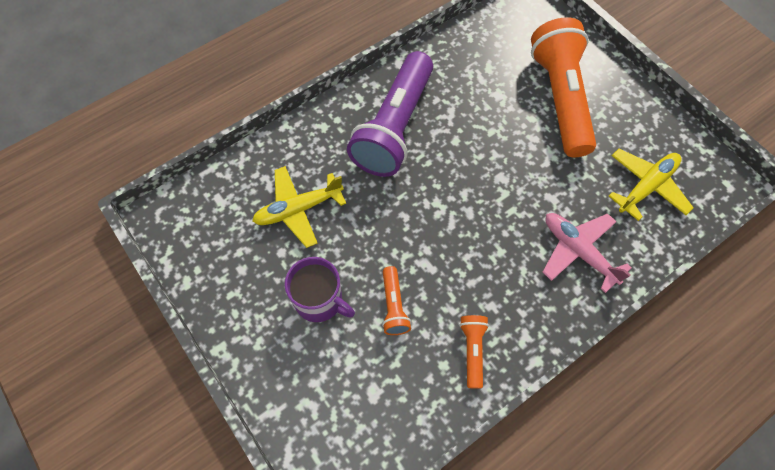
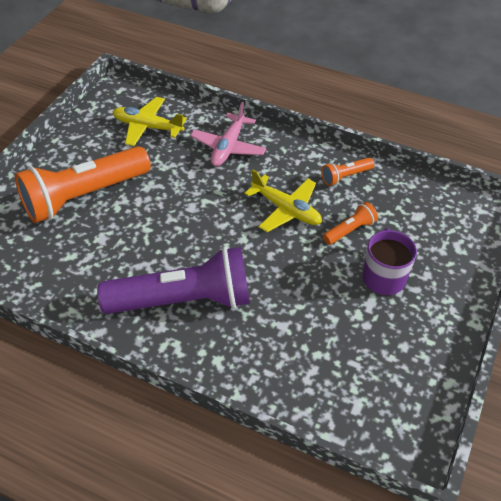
camera: 120 degrees left, 15 degrees down
yellow plane [252,166,346,248] -> yellow plane moved to [244,169,322,232]

